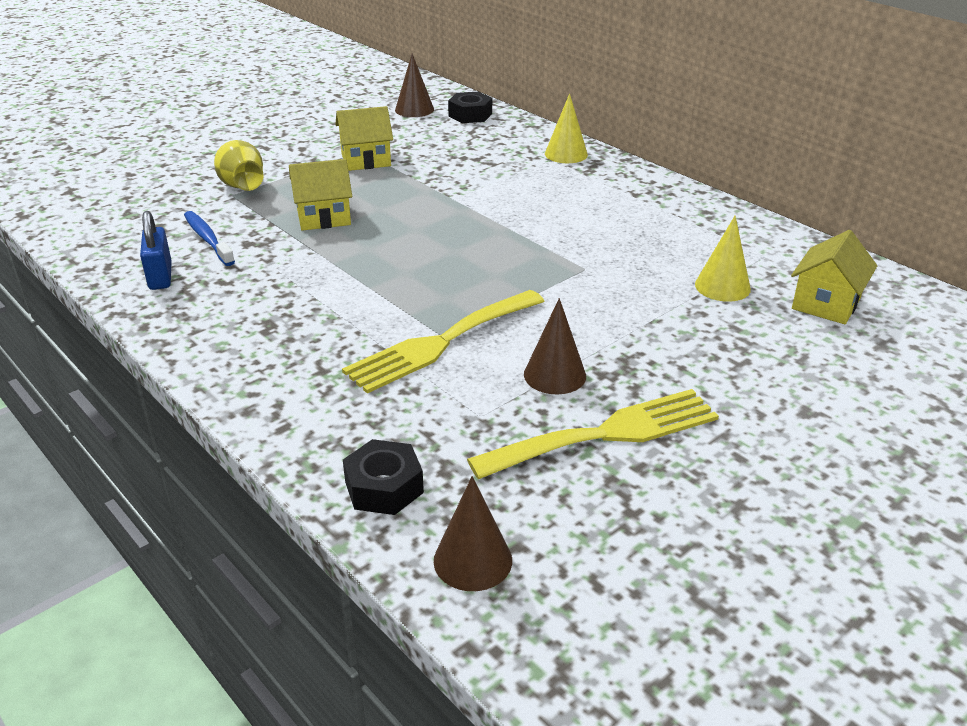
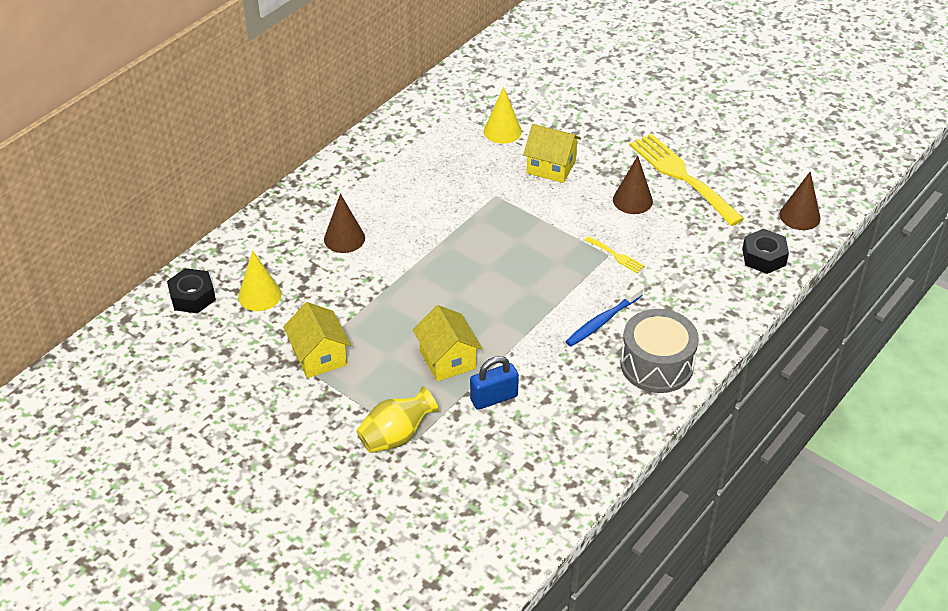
camera: 100 degrees left, 10 degrees up
blue padlock [140,211,172,290] -> blue padlock moved to [470,356,519,410]
blue toothbrush [184,211,235,266] -> blue toothbrush moved to [565,284,643,347]
yellow fork [342,290,544,393] -> yellow fork [585,236,645,273], size x0.42
brown cone [395,54,434,117] -> brown cone moved to [324,194,365,253]
yellow cone [545,93,588,163] -> yellow cone moved to [238,251,281,311]
yellow house [791,230,877,324] -> yellow house moved to [523,124,581,183]
none -> grey drum [621,309,699,393]

